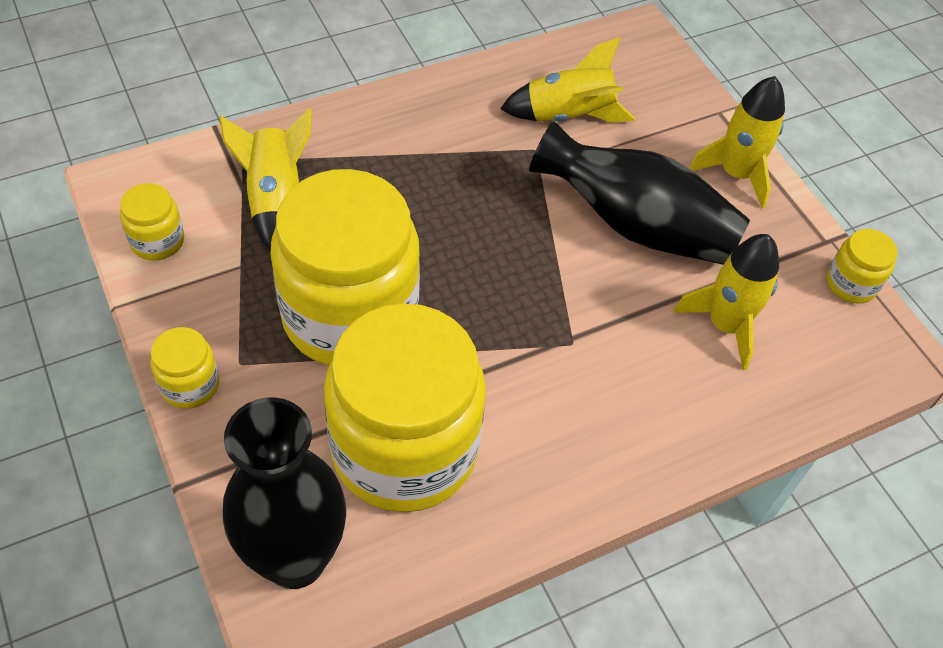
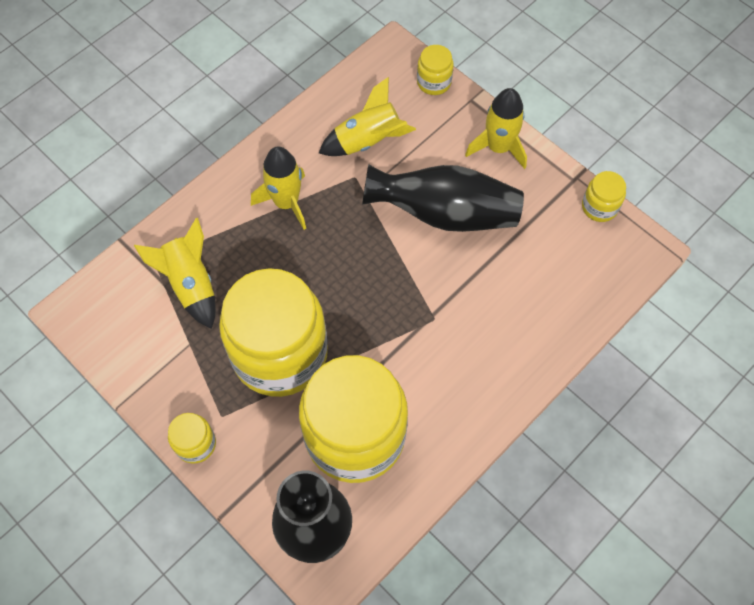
camera: 15 degrees left, 10 degrees up
yellow jar [120,183,184,260] -> yellow jar moved to [417,45,454,95]
yellow rocket [673,234,779,370] -> yellow rocket moved to [251,146,306,230]

